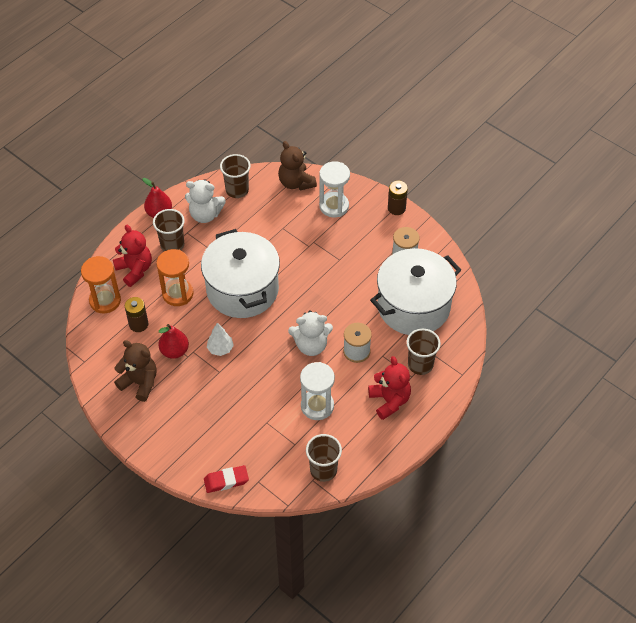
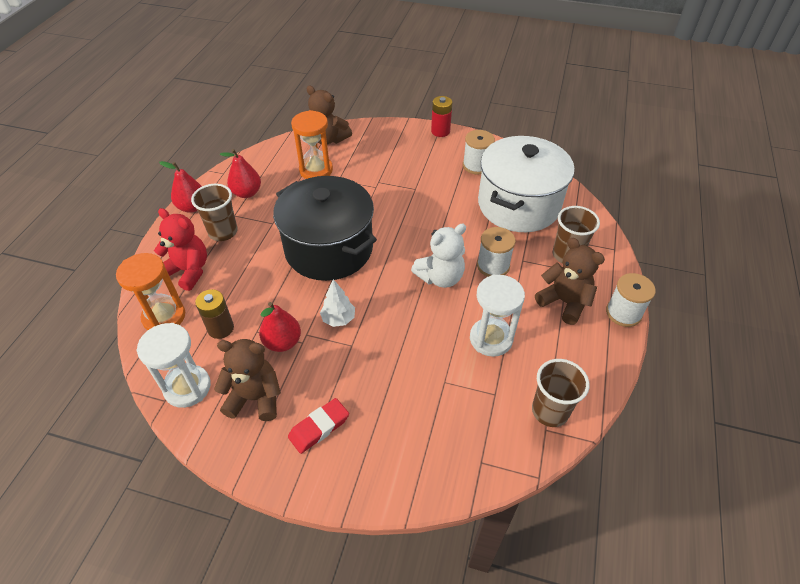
camera: 25 degrees left, 5 degrees down
orange hourglass [156,249,194,306] -> orange hourglass moved to [291,110,333,179]
white teddy bear [185,180,226,223] -> red pear [220,149,261,198]
white pot [201,229,280,318] -> black pot [273,176,377,281]
red eraser [204,465,249,493] -> red eraser moved to [288,398,349,454]
brown cup [220,154,251,198] -> none
white hourglass [319,161,350,218] -> white hourglass moved to [136,323,211,408]
red teddy bear [368,356,411,420] -> brown teddy bear [535,238,605,325]
brown battery [388,181,408,215] -> red battery [431,96,452,137]
none -> white spool [606,273,656,327]

